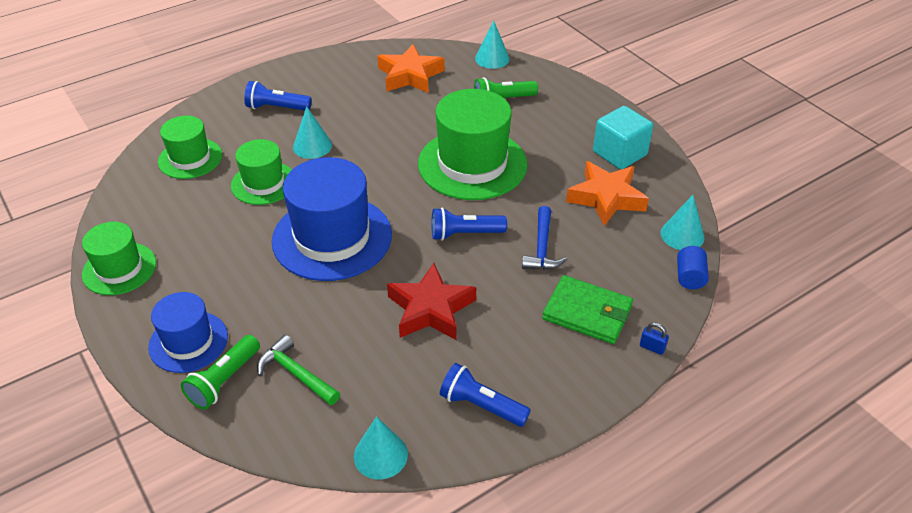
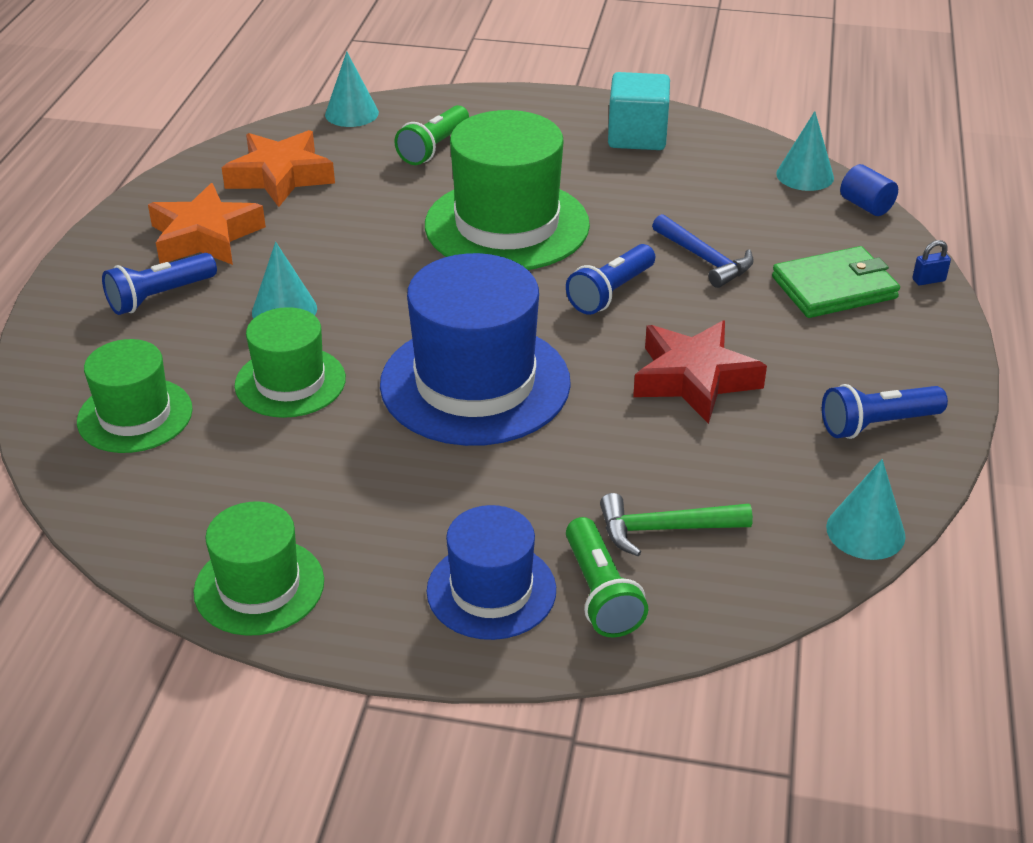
camera: 45 degrees left, 5 degrees down
orange star [566,161,649,226] -> orange star moved to [148,183,266,265]

